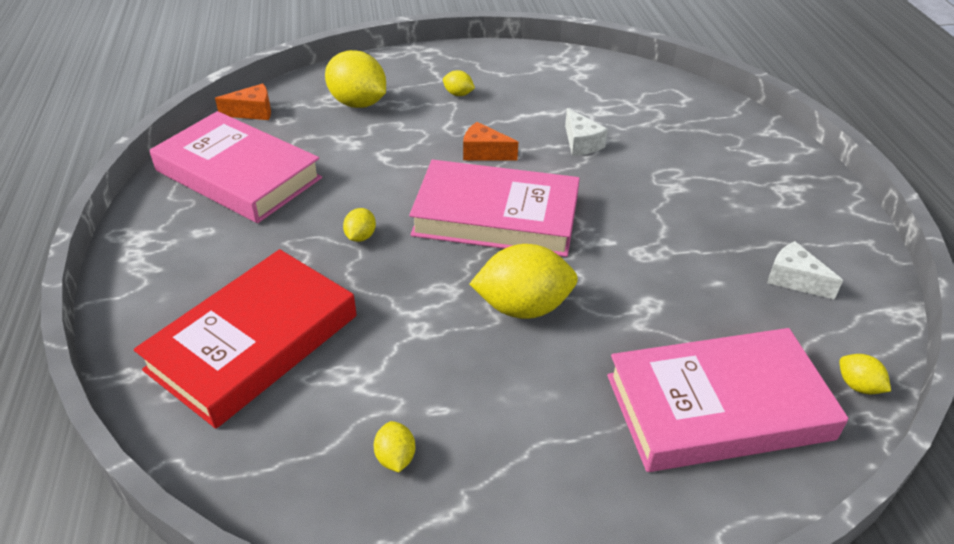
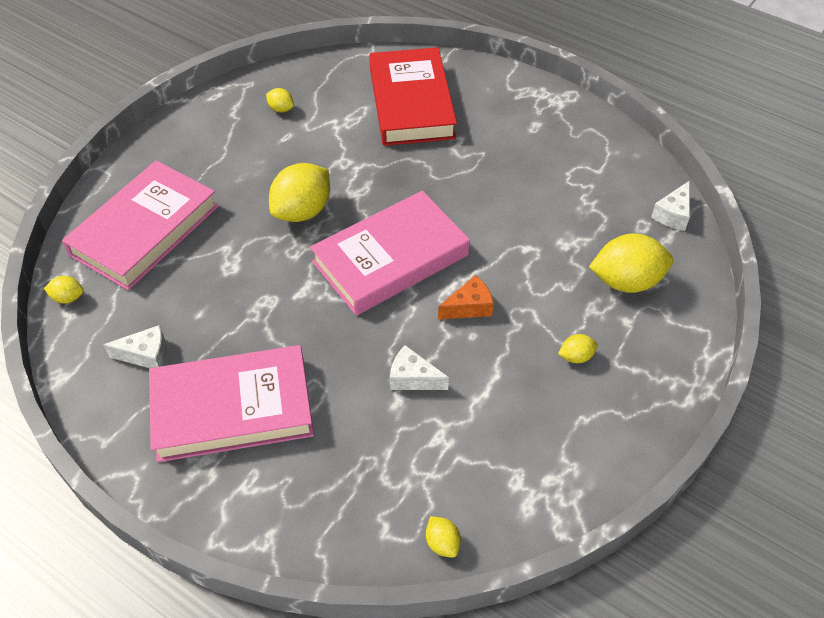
camera: 135 degrees right, 10 degrees up
pink book [150,111,322,223] -> pink book moved to [149,345,314,462]
orange cheese [215,83,271,120] -> white cheese [651,181,690,231]
yellow lemon [343,208,376,242] -> yellow lemon moved to [426,516,461,558]

